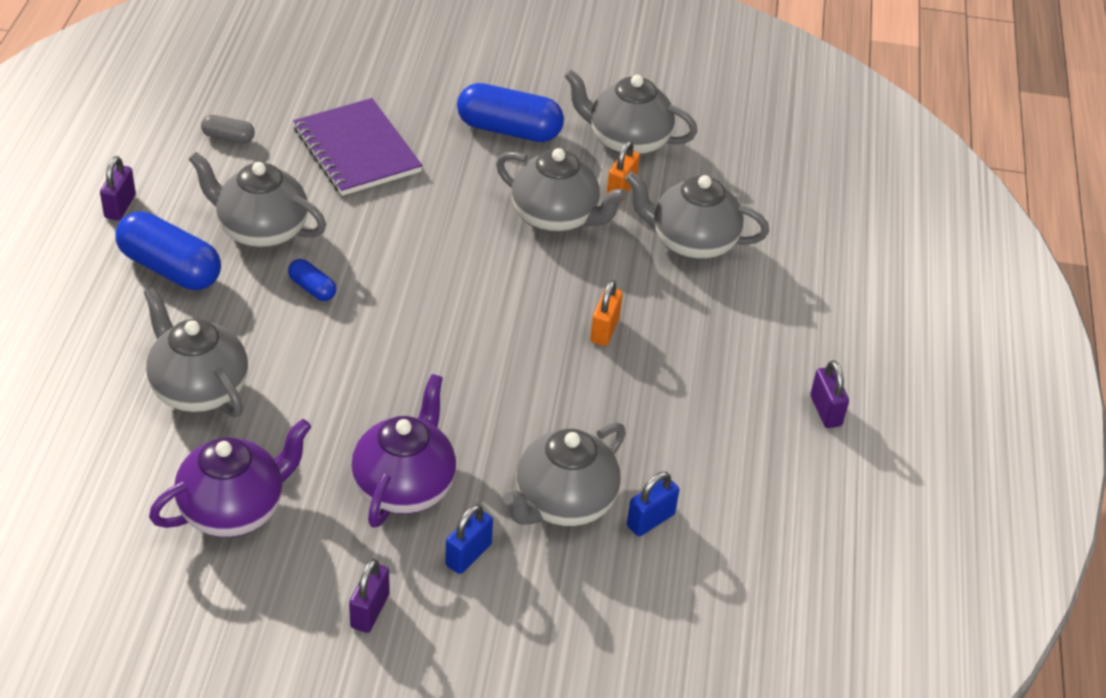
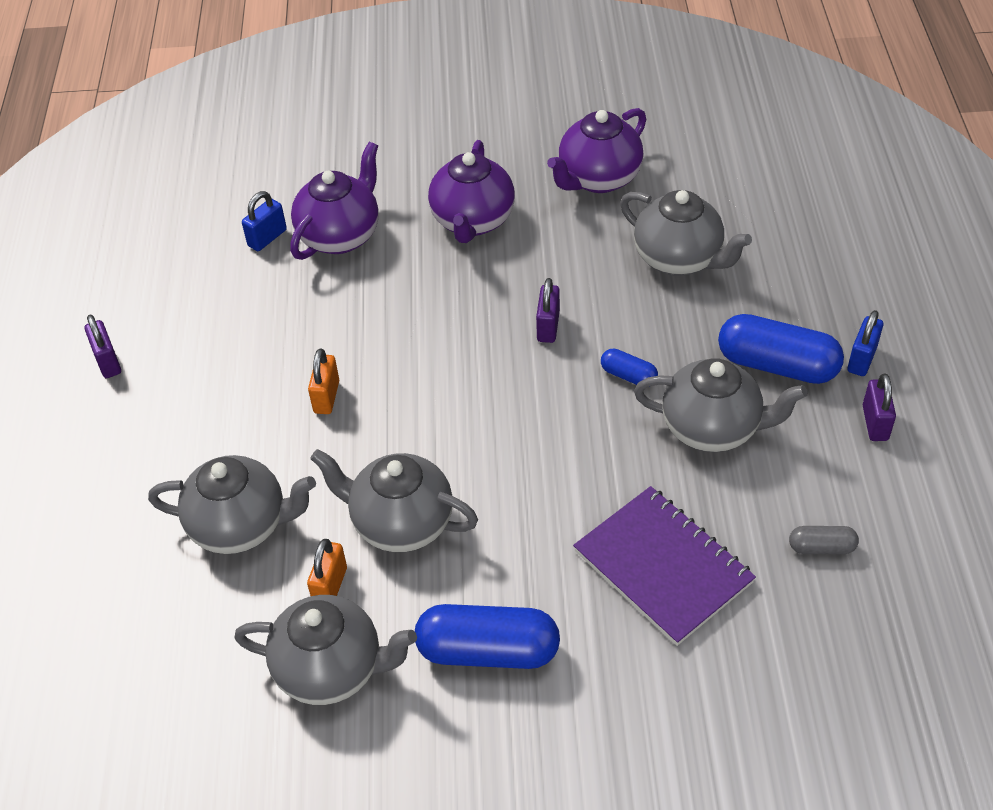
camera: 175 degrees right, 5 degrees up
purple padlock [349,559,390,633] -> purple padlock moved to [536,278,560,343]
blue padlock [445,504,493,574] -> blue padlock moved to [848,310,883,376]
grey teapot [503,422,626,527] -> purple teapot [290,142,379,260]

